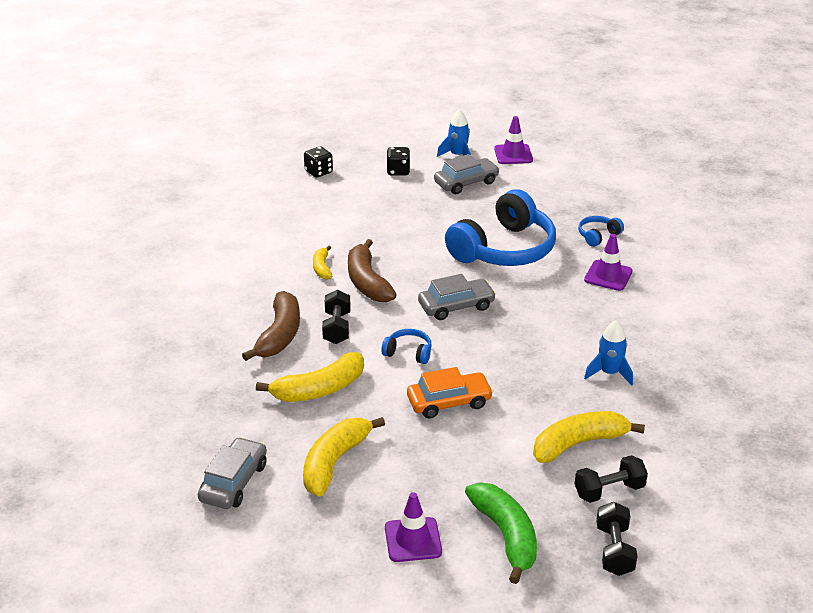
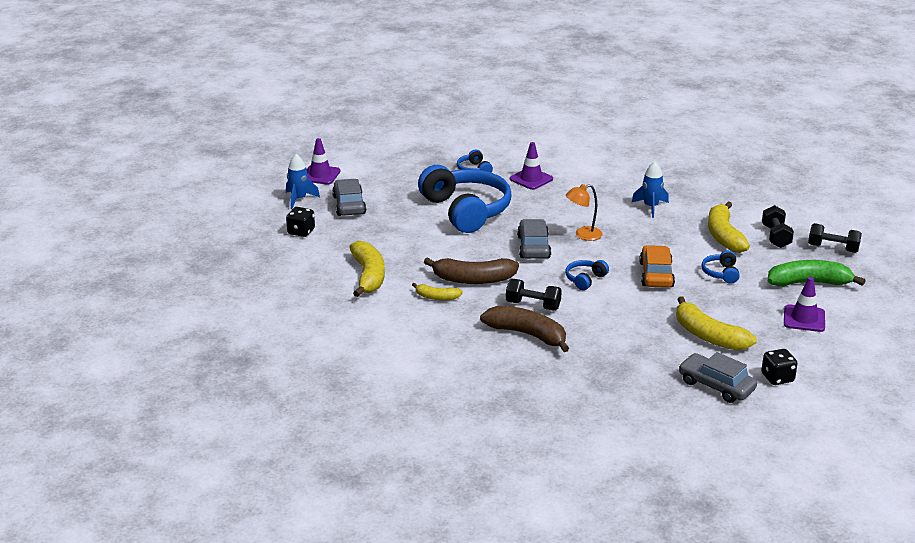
camera: 70 degrees left, 5 degrees down
yellow banana [256,352,364,402] -> yellow banana moved to [349,241,385,297]
black dice [304,146,333,178] -> black dice moved to [761,349,798,385]
none -> orange lamp [566,184,603,241]
none -> blue headphones [701,250,740,284]

